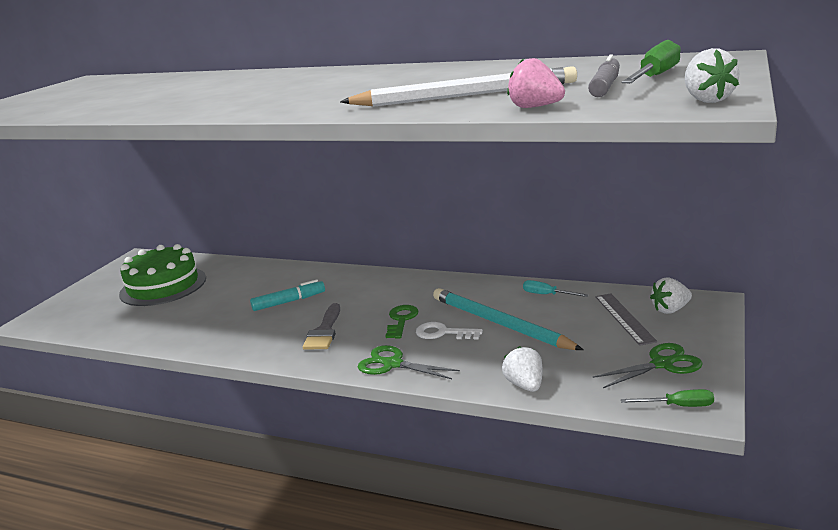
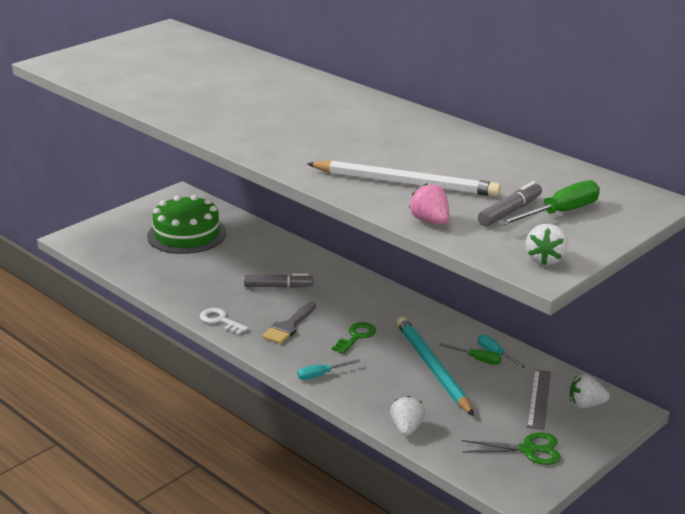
camera: 20 degrees right, 5 degrees up
turquoise marker [250,279,325,311] -> grey marker [244,273,313,288]
green scissors [358,345,460,379] -> turquoise screwdriver [297,359,360,380]
white key [416,322,483,339] -> white key moved to [200,308,249,335]
green screwdriver [621,389,714,407] -> green screwdriver moved to [439,343,501,365]

